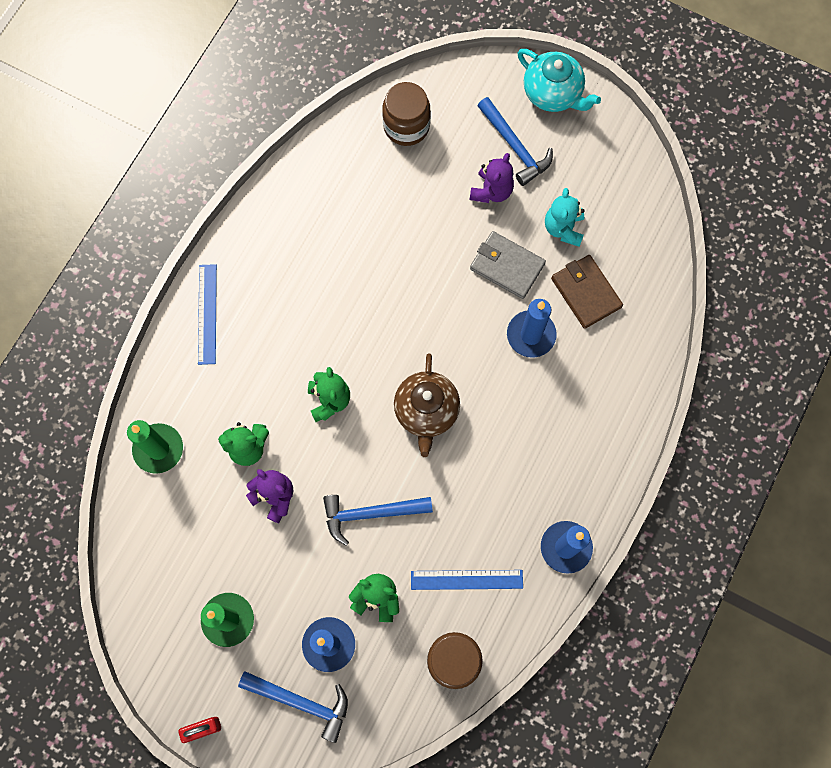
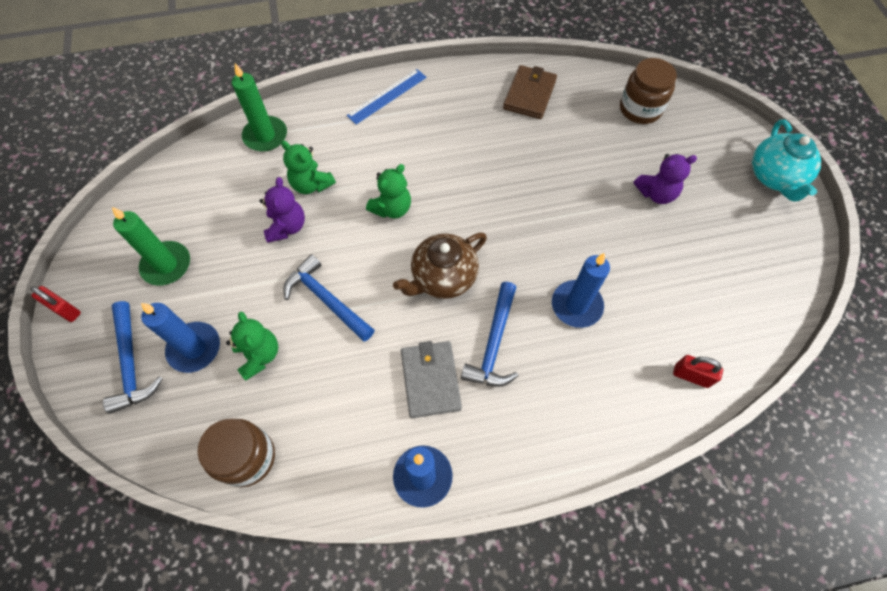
camera: 50 degrees right, 10 degrees down
blue ruler [411,570,523,590] -> none
grey wallet [470,231,546,299] -> grey wallet moved to [401,341,462,418]
blue hammer [478,97,553,186] -> blue hammer moved to [461,282,518,387]
turquoise teddy bear [545,188,584,247] -> none
brown wallet [551,255,623,329] -> brown wallet moved to [503,65,557,119]
none -> red padlock [673,355,723,388]

